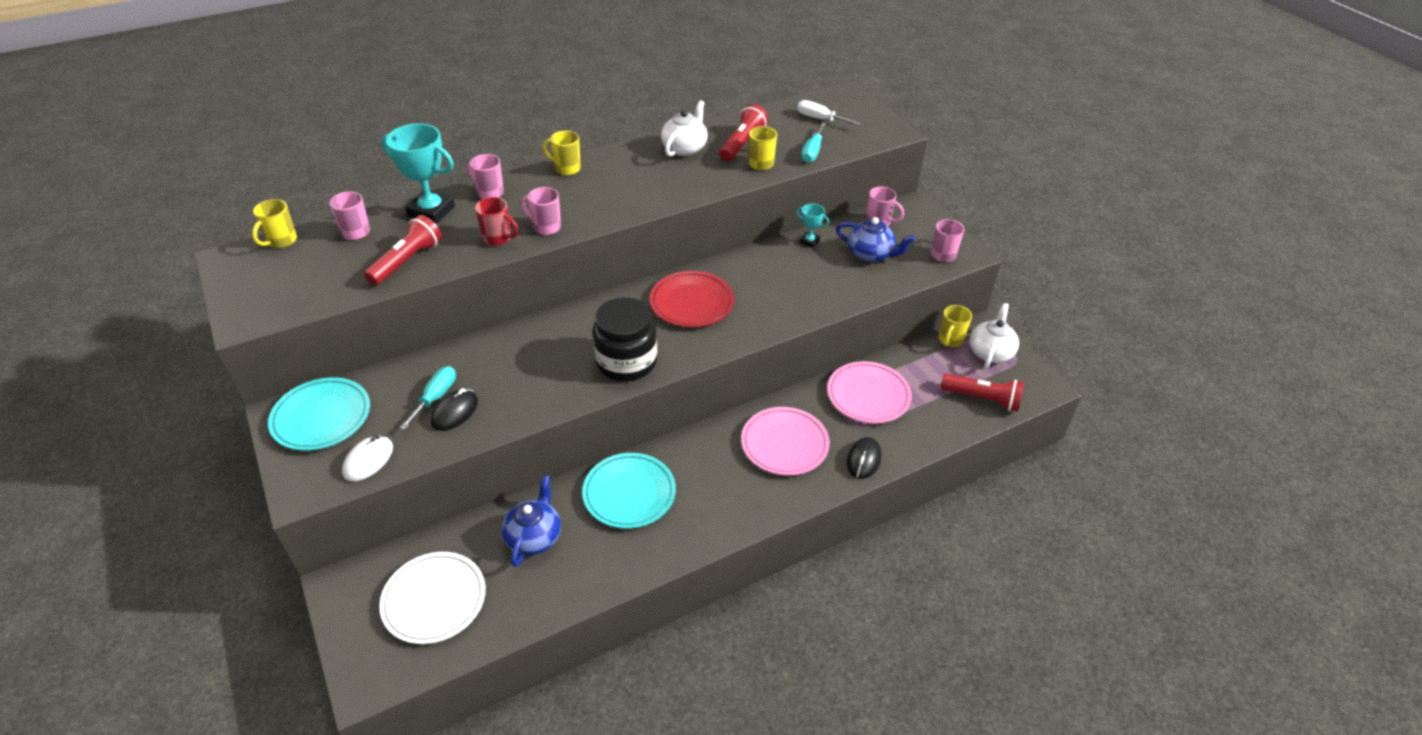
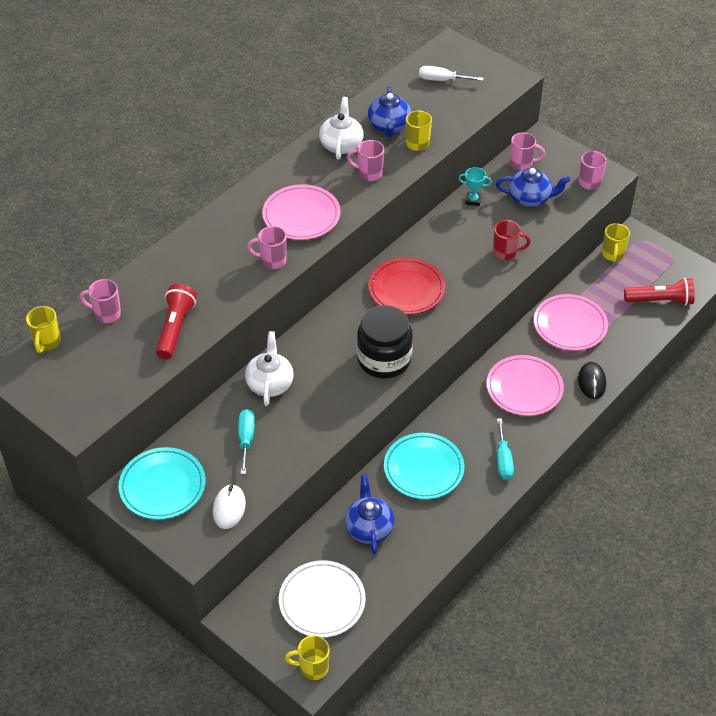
camera: 20 degrees left, 5 degrees up
turquoise trophy [382,123,455,224] -> none
black mouse [431,388,478,431] -> none
pink mug [467,154,504,199] -> pink mug moved to [347,140,384,181]
red mug [475,197,519,246] -> red mug moved to [493,220,531,260]
yellow mug [543,131,581,175] -> yellow mug moved to [285,635,330,680]
red flashlight [719,104,768,161] -> blue teapot [368,87,411,137]
turquoise screwdriver [801,122,826,163] -> turquoise screwdriver moved to [497,418,514,480]
white teapot [970,303,1019,368] -> white teapot moved to [245,331,294,406]
none -> pink plate [262,184,341,240]

